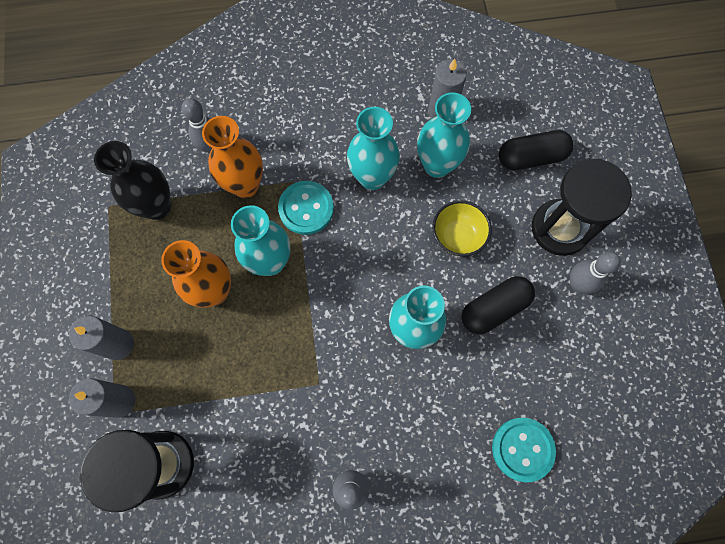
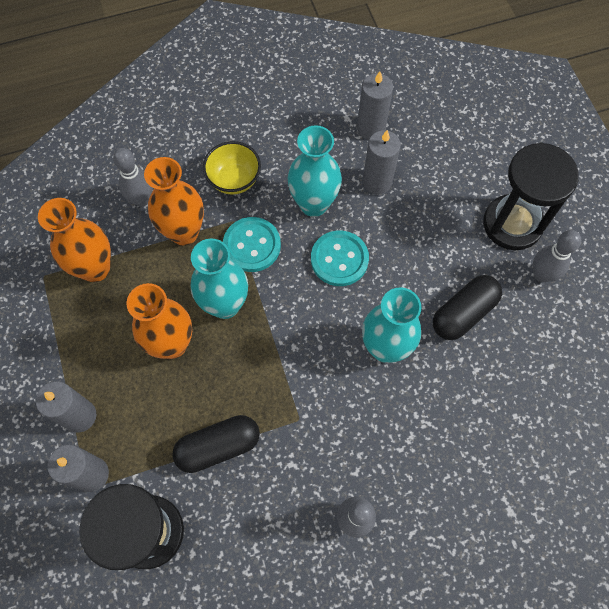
camera: 10 degrees left, 5 degrees down
black vase [94,141,171,220] -> orange vase [38,198,111,282]
turquoise vase [417,93,471,178] -> grey candle [363,130,401,195]
yellow bowl [432,200,492,257] -> yellow bowl moved to [203,141,261,195]
turquoise button [492,418,556,482] -> turquoise button moved to [311,231,369,286]
black capsule [499,130,574,170] -> black capsule moved to [172,415,260,473]

